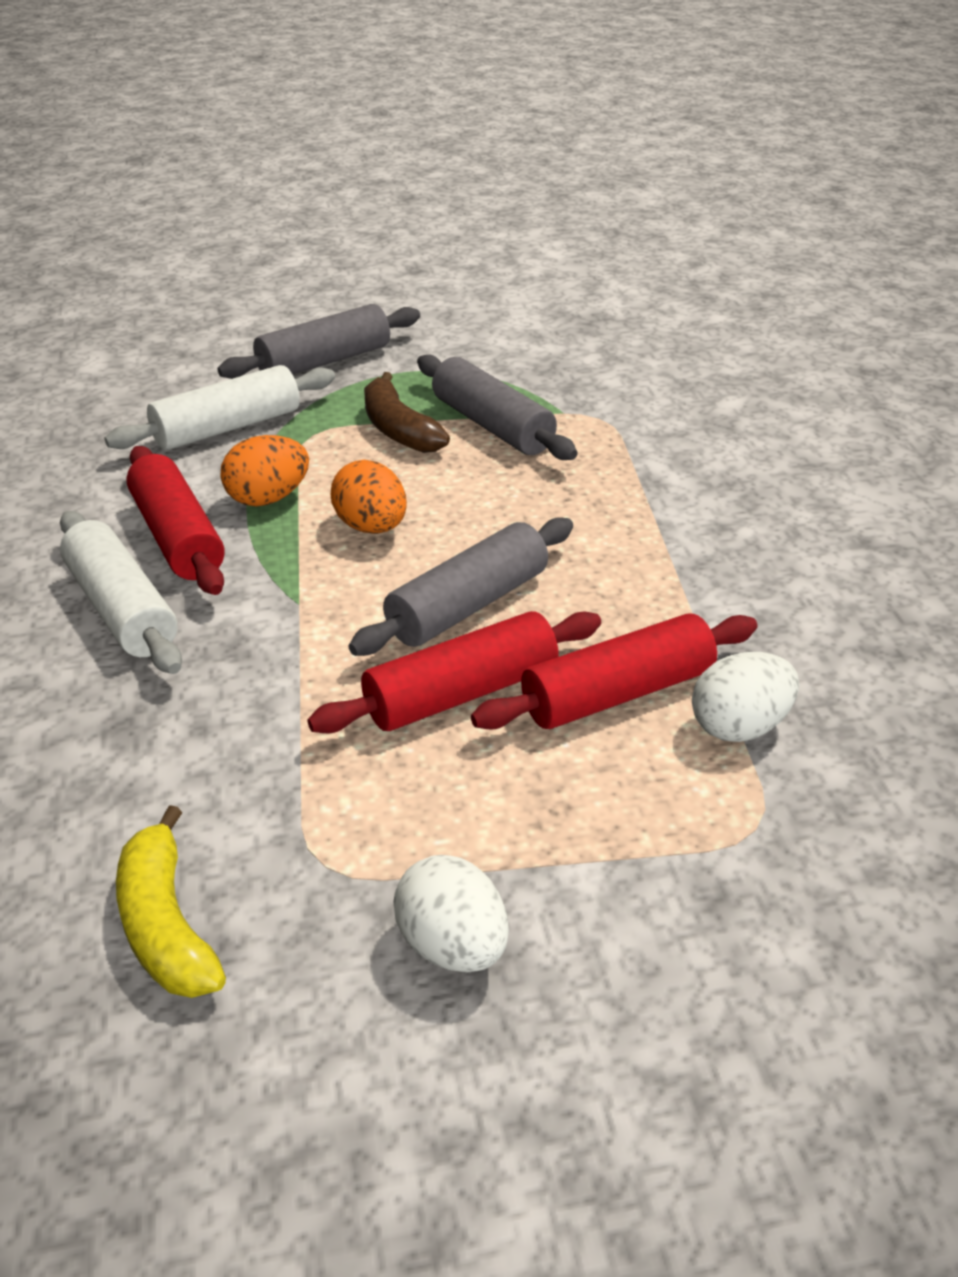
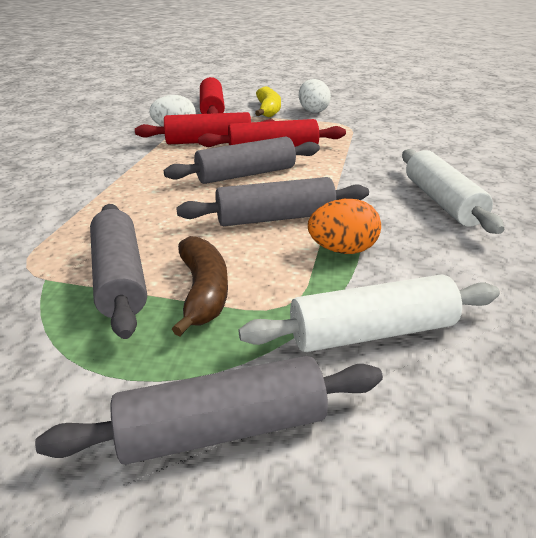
camera: 160 degrees left, 5 degrees down
yellow banana [116,805,226,998] -> yellow banana moved to [255,86,281,117]
red rolling pin [127,446,224,595] -> red rolling pin moved to [200,77,225,114]
orange egg [331,460,407,534] -> grey rolling pin [176,177,369,226]

